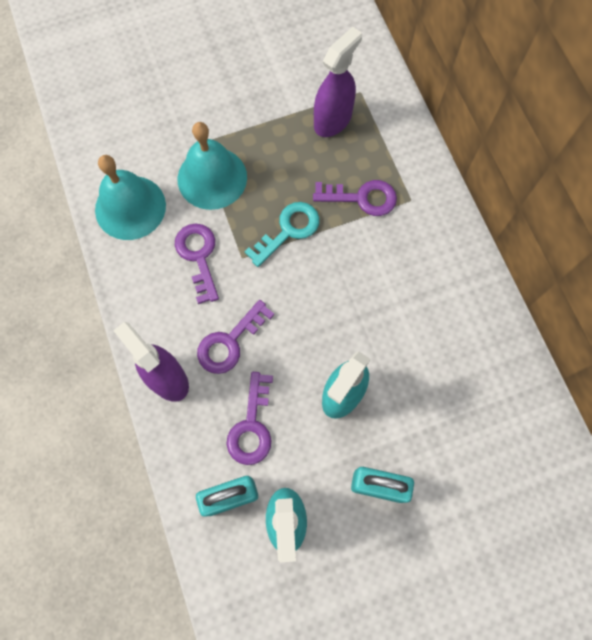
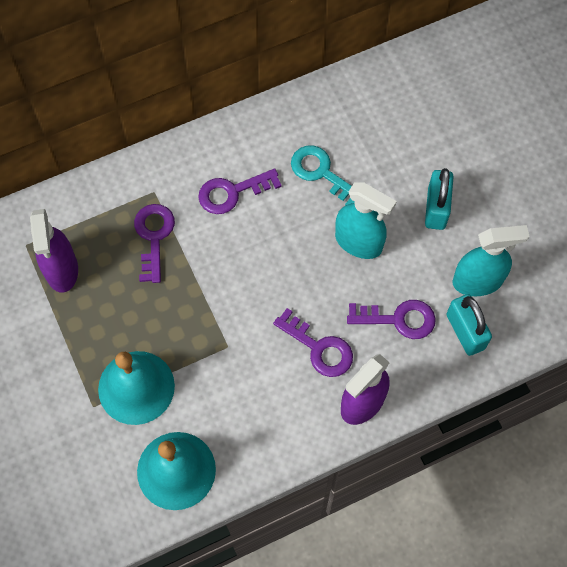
camera: 95 degrees left, 5 degrees down
purple key [175,224,219,304] -> purple key moved to [198,169,282,214]
turquoise key [245,202,320,267] -> turquoise key moved to [291,145,355,206]
purple spray bottle [314,27,362,137] -> purple spray bottle turned 135 degrees counterclockwise [30,209,78,293]

